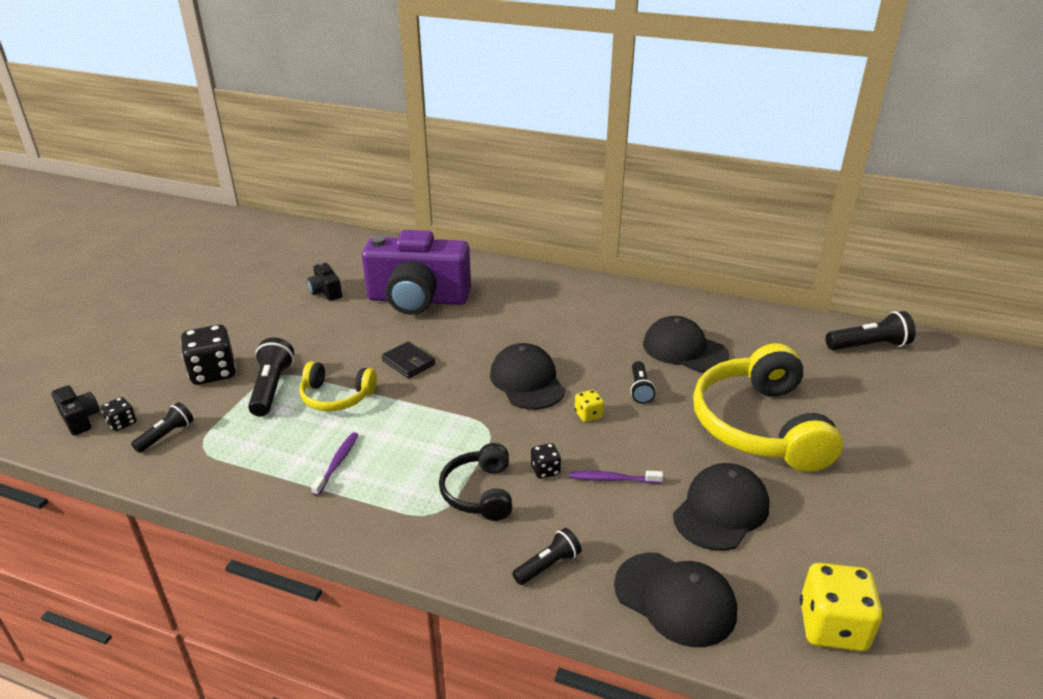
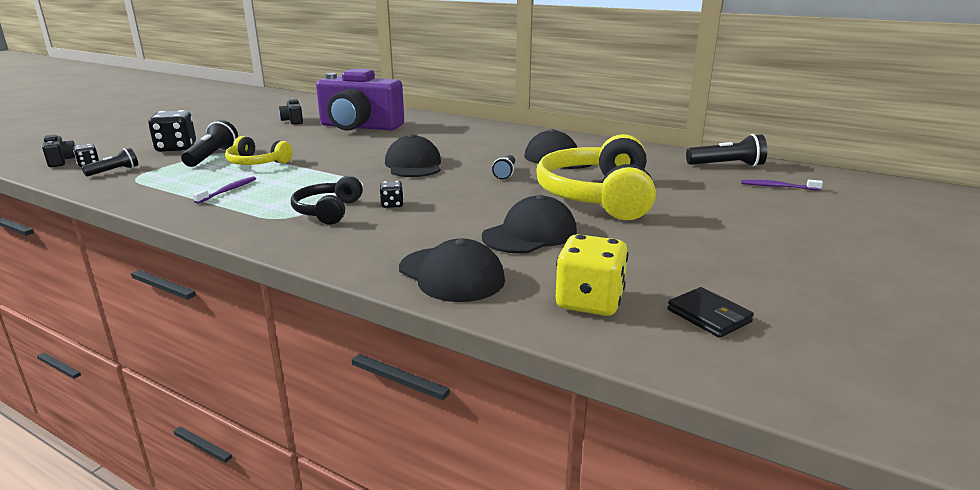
camera: 10 degrees right, 10 degrees down
black wallet [382,342,435,378] -> black wallet moved to [667,287,754,338]
black flashlight [512,528,581,585] -> none
purple toothbrush [569,471,663,484] -> purple toothbrush moved to [741,180,823,191]
yellow dice [575,390,604,422] -> none

